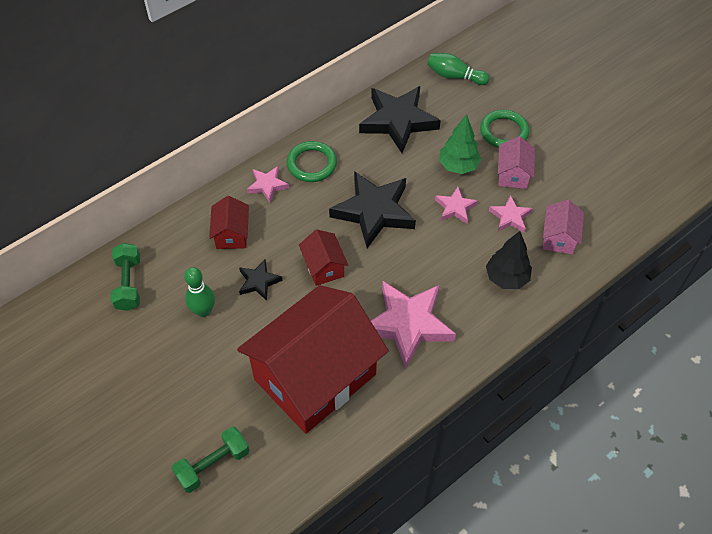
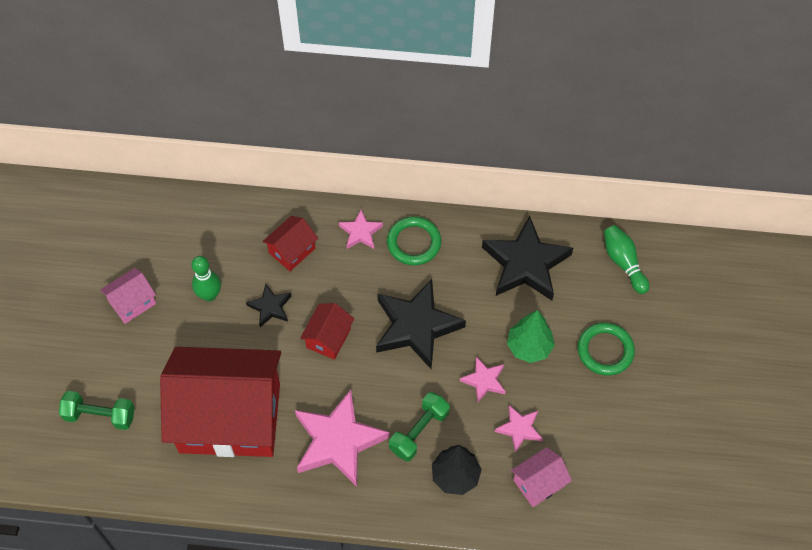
camera: 45 degrees right, 5 degrees up
green dumbbell [110,243,140,311] -> green dumbbell moved to [389,392,450,461]
pink house [498,136,535,189] -> pink house moved to [100,268,156,324]

